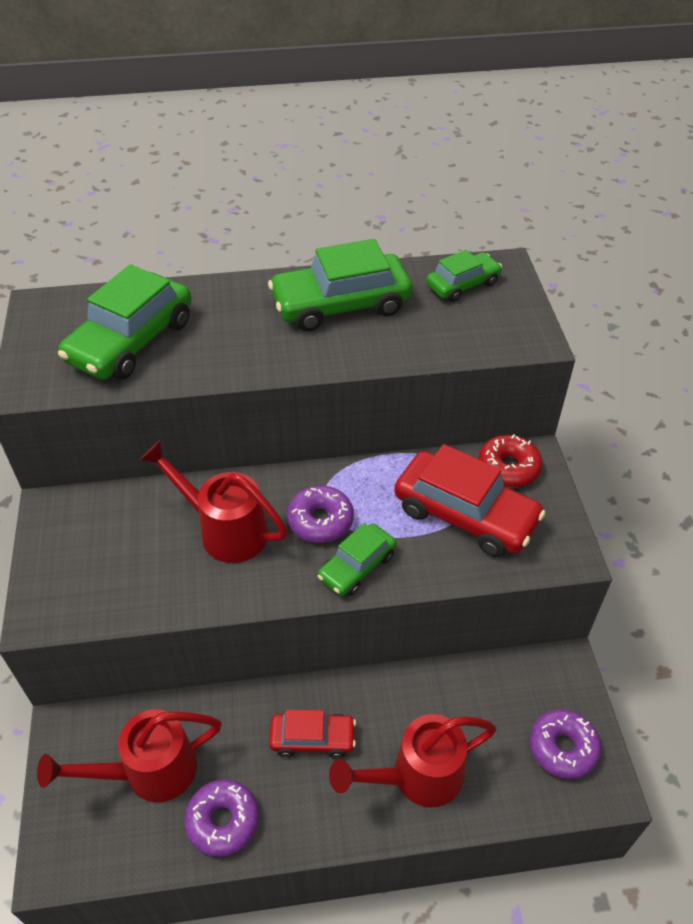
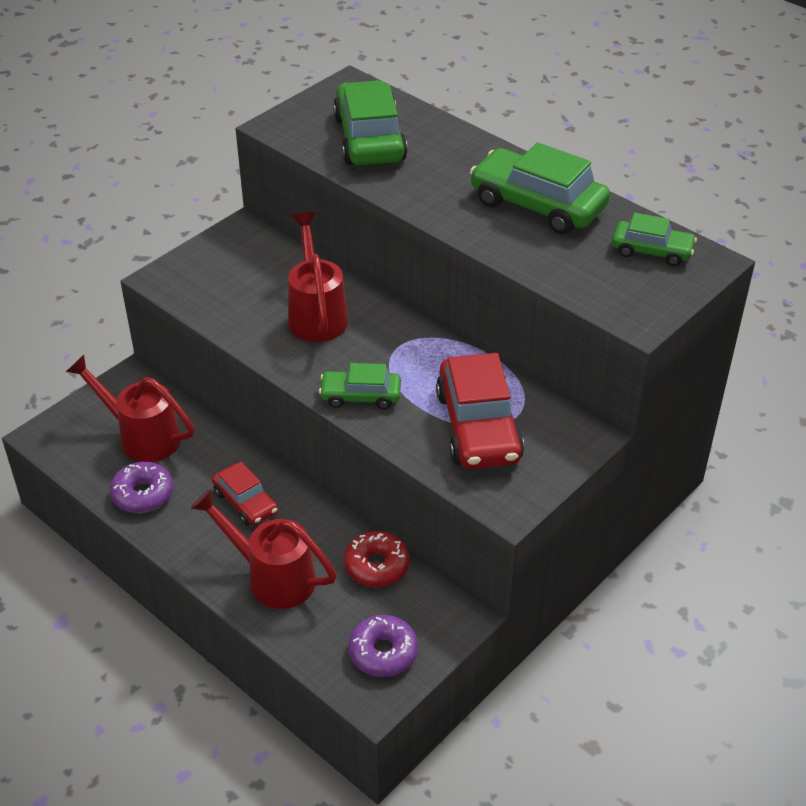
camera: 50 degrees right, 5 degrees down
green car [58,265,192,380] -> green car turned 90 degrees clockwise [333,80,408,165]
purple donut [287,486,354,543] -> none
red donut [478,434,542,487] -> red donut moved to [344,531,410,587]

